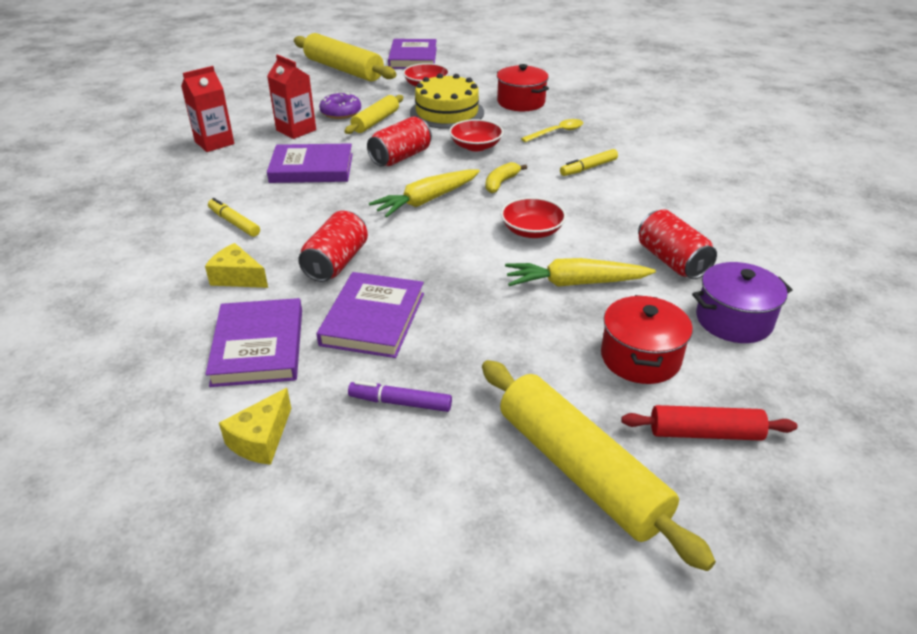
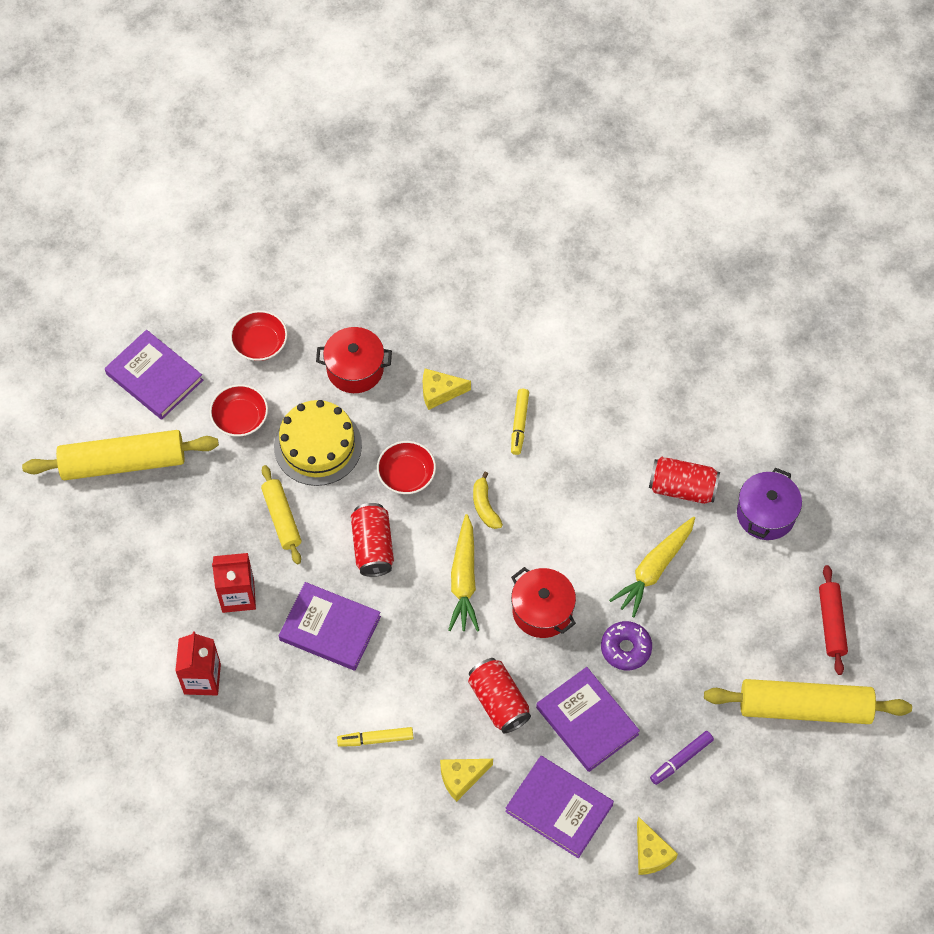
camera: 50 degrees left, 25 degrees up
purple book [267,143,353,183] -> purple book turned 75 degrees clockwise [279,582,381,671]
purple donut [319,92,361,119] -> purple donut moved to [601,621,652,670]
red bowl [501,197,566,238] -> red bowl moved to [230,310,287,361]
yellow spoon [521,119,583,142] -> yellow cheese [423,369,471,410]
red pot [601,295,693,384] -> red pot moved to [511,567,576,638]
red rolling pin [621,405,797,441] -> red rolling pin turned 45 degrees counterclockwise [819,565,848,675]

